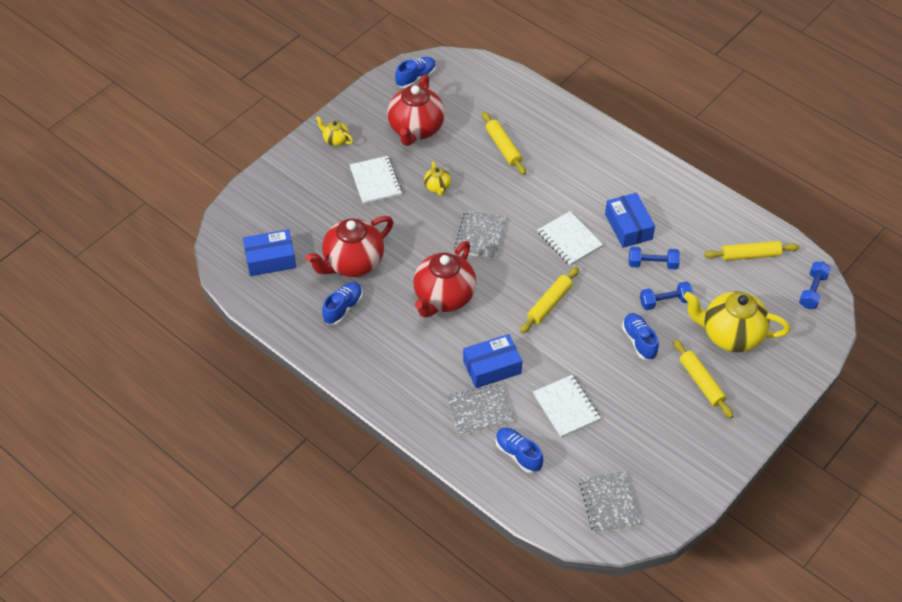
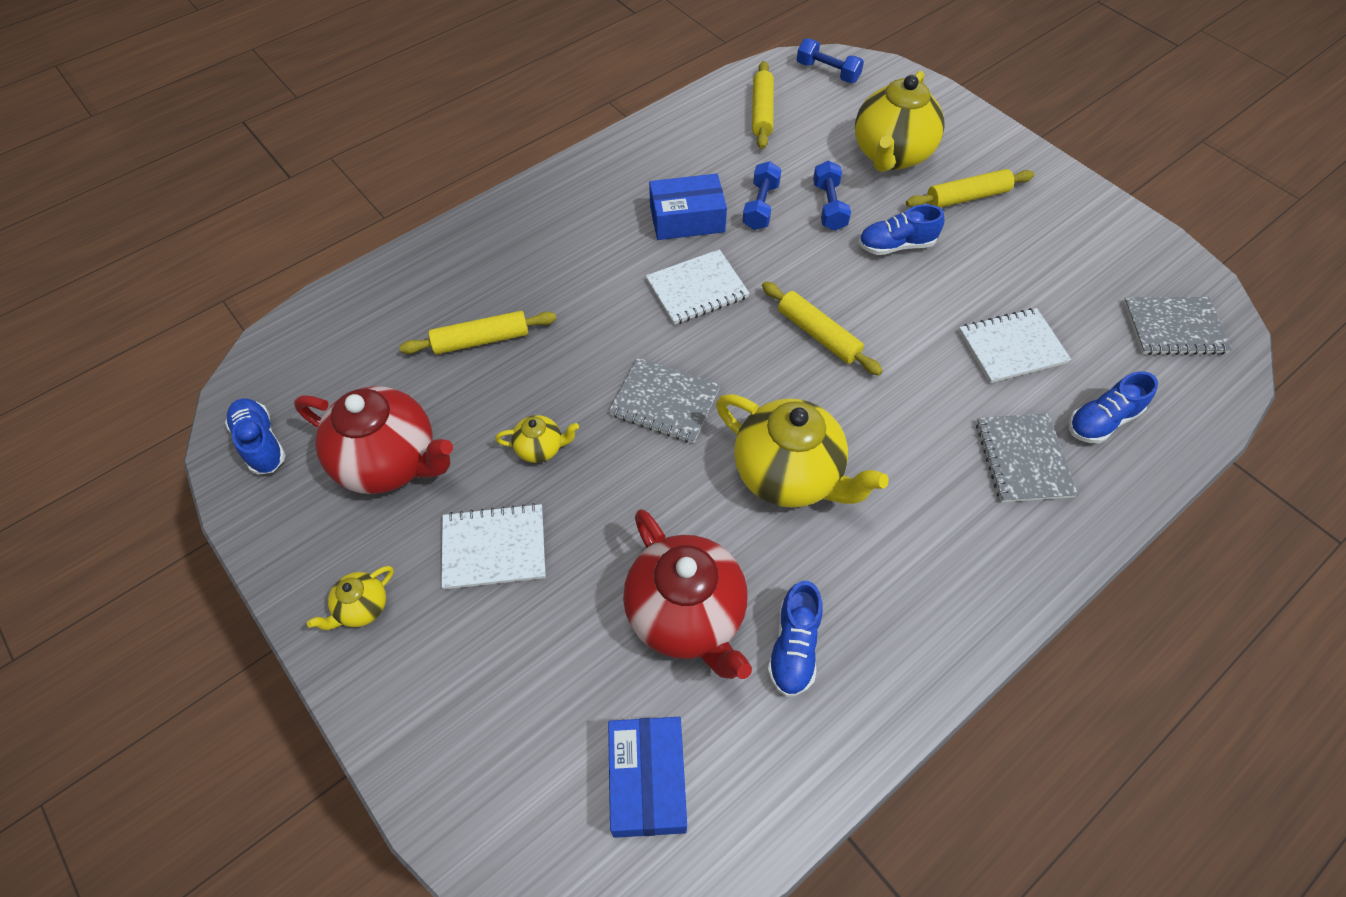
camera: 80 degrees left, 5 degrees up
blue shoe [322,282,363,325] -> blue shoe turned 120 degrees counterclockwise [767,581,823,697]
red teapot [413,241,476,318] -> yellow teapot [716,394,889,508]
blue box [463,334,522,388] -> none

